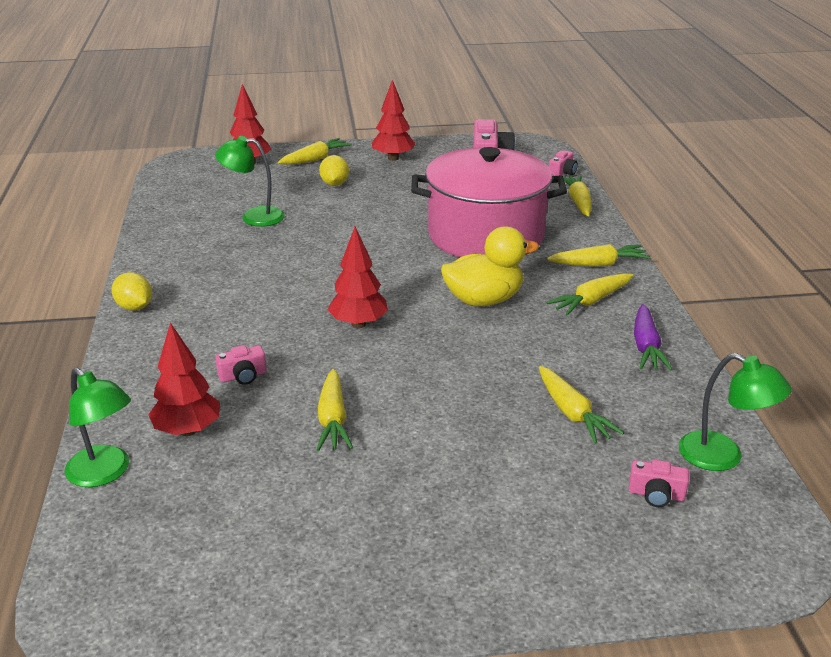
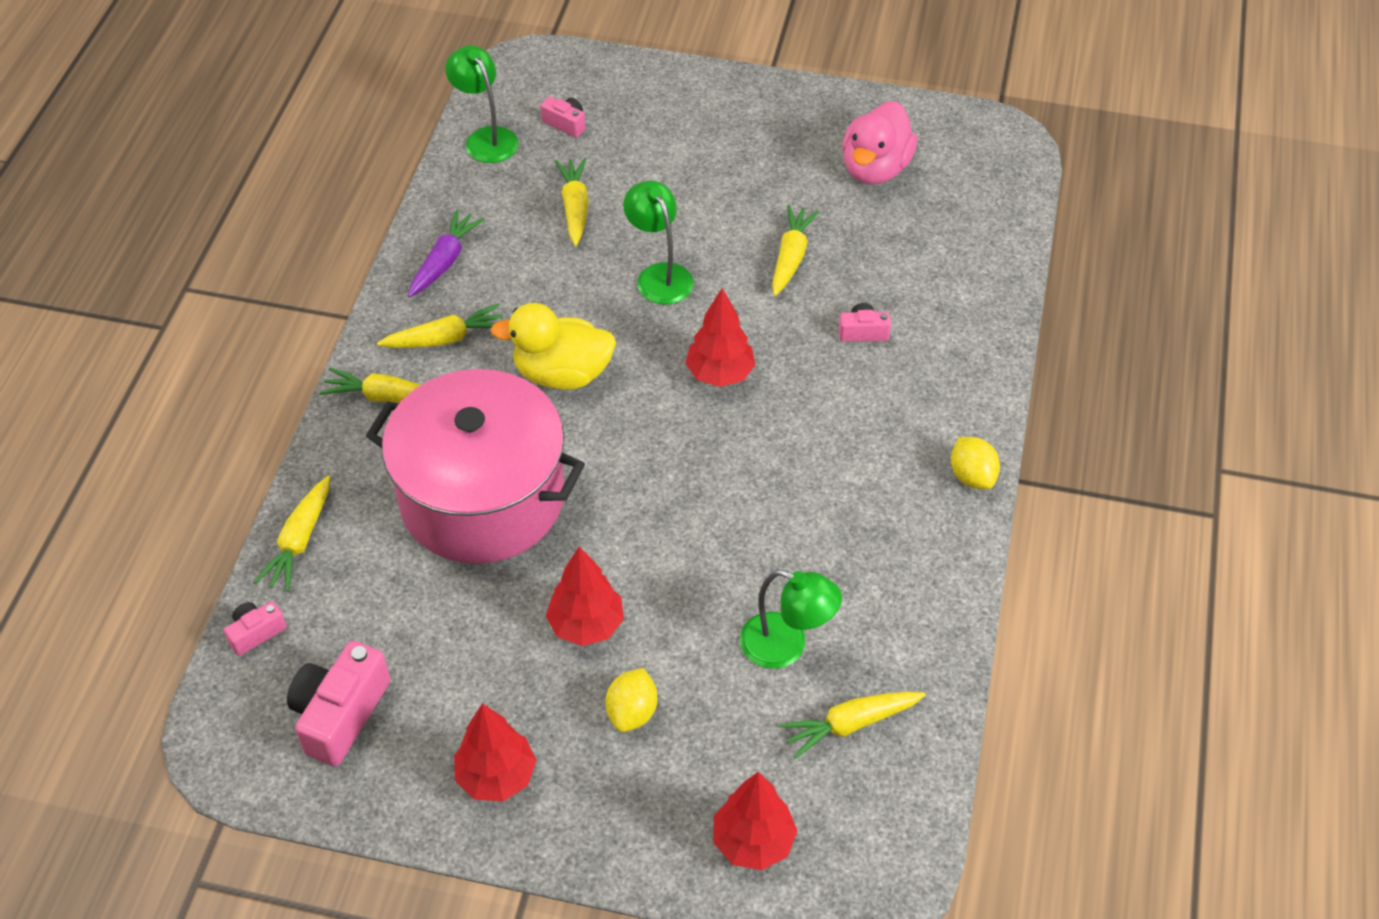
camera: 160 degrees left, 20 degrees up
green lamp [64,368,131,487] -> green lamp moved to [623,181,694,304]
red tree [148,323,220,436] -> red tree moved to [546,546,624,646]
yellow carrot [278,138,352,165] -> yellow carrot moved to [779,691,926,759]
none -> pink duck [842,101,918,185]

